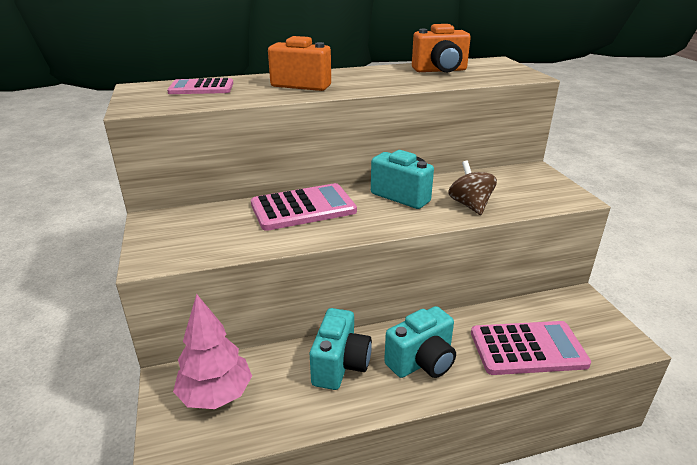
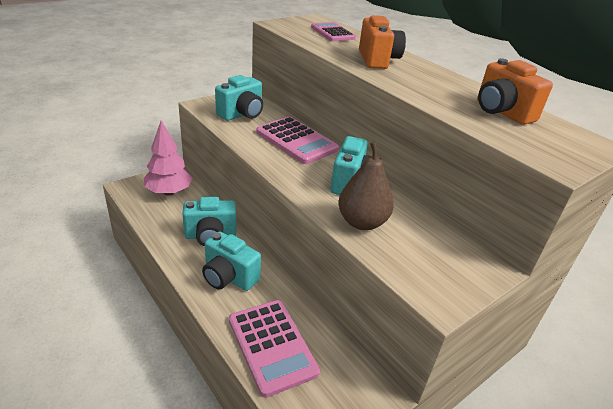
camera: 65 degrees right, 5 degrees up
brown spinning top [448,161,497,215] -> brown pear [338,141,394,230]
none -> turquoise camera [215,75,263,121]

